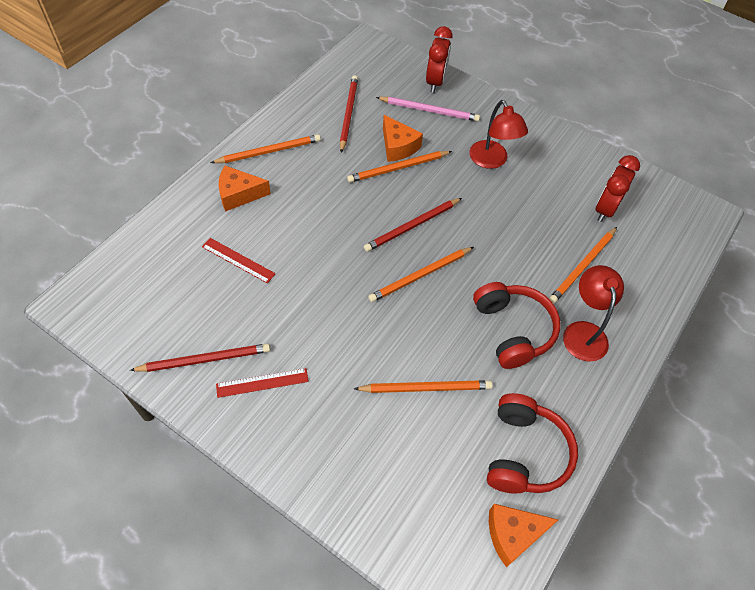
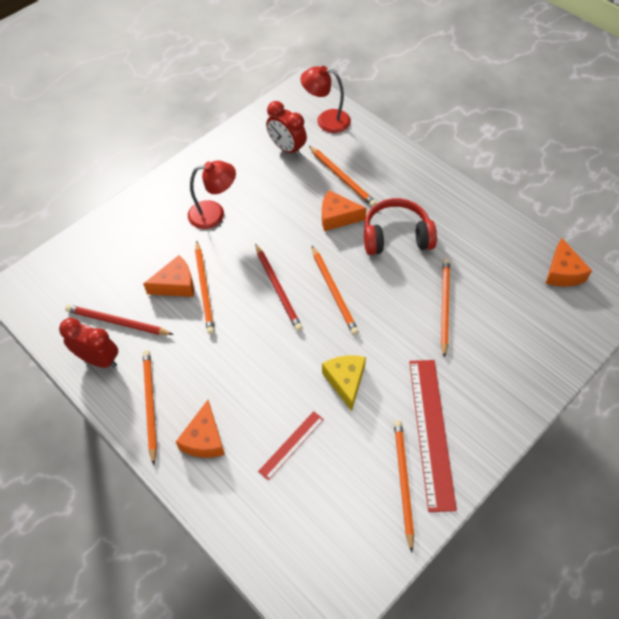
camera: 75 degrees left, 0 degrees up
red pencil [130,343,270,372] -> orange pencil [394,420,414,553]
red ruler [216,368,309,398] -> red ruler [409,360,457,512], size x1.92
pink pencil [376,97,480,121] -> none
red clock [426,26,453,93] -> red clock moved to [59,318,118,368]
red headphones [487,393,578,494] -> none
red lamp [563,265,624,362] -> red lamp moved to [300,66,351,133]
none -> orange cheese [322,190,367,231]
none -> yellow cheese [322,355,366,411]

